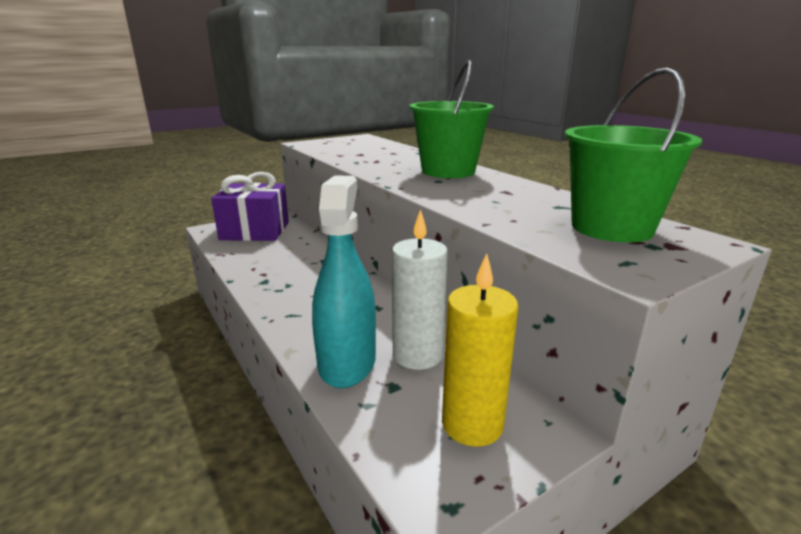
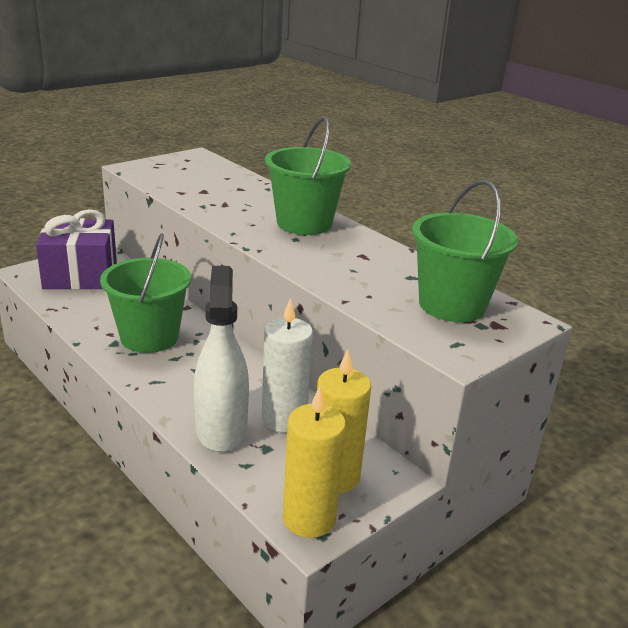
camera: 10 degrees left, 5 degrees up
turquoise spray bottle [312,176,376,388] -> white spray bottle [194,266,249,452]
none -> green bucket [100,233,191,353]
none -> yellow candle [283,386,346,538]

